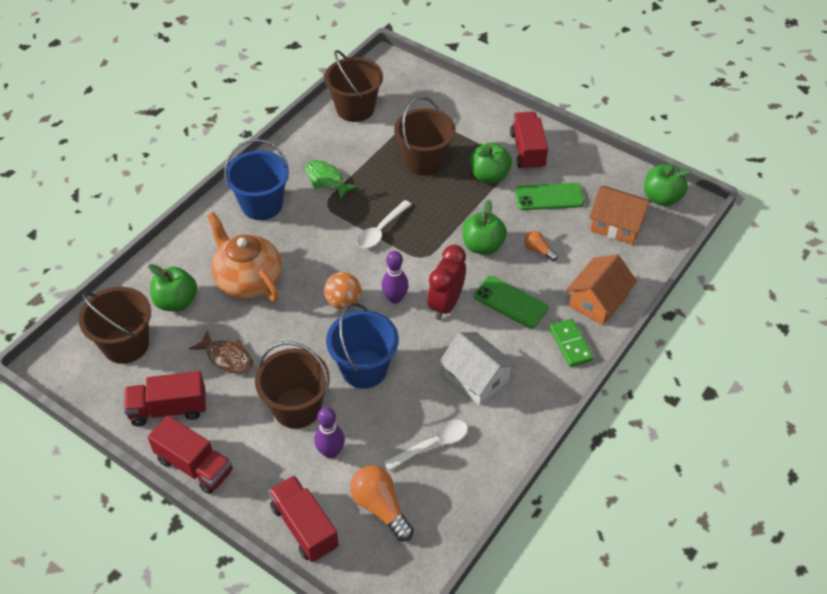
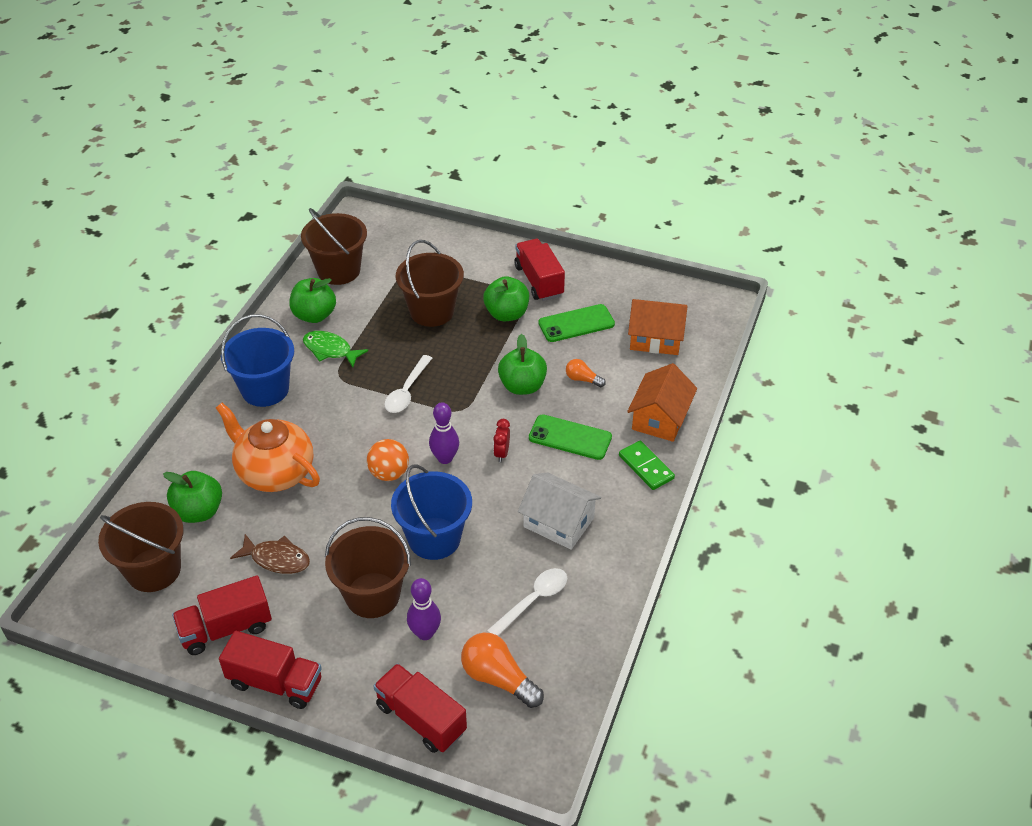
camera: 15 degrees left, 5 degrees down
red clock [427,245,466,320] -> red clock [493,419,510,463], size x0.51
green apple [644,165,691,206] -> green apple moved to [289,278,336,323]

